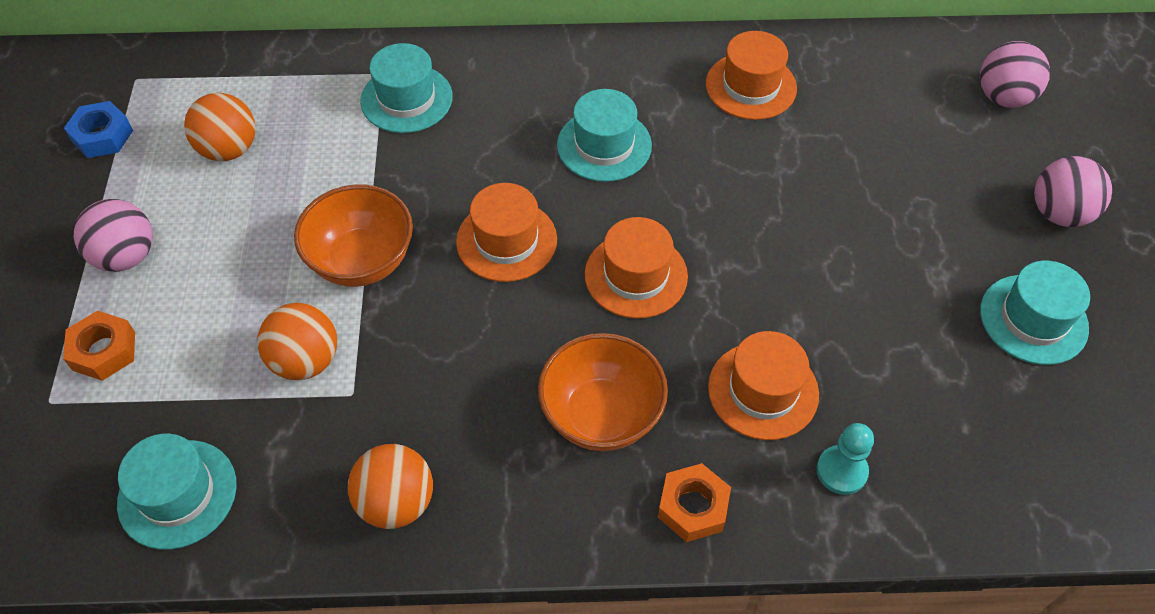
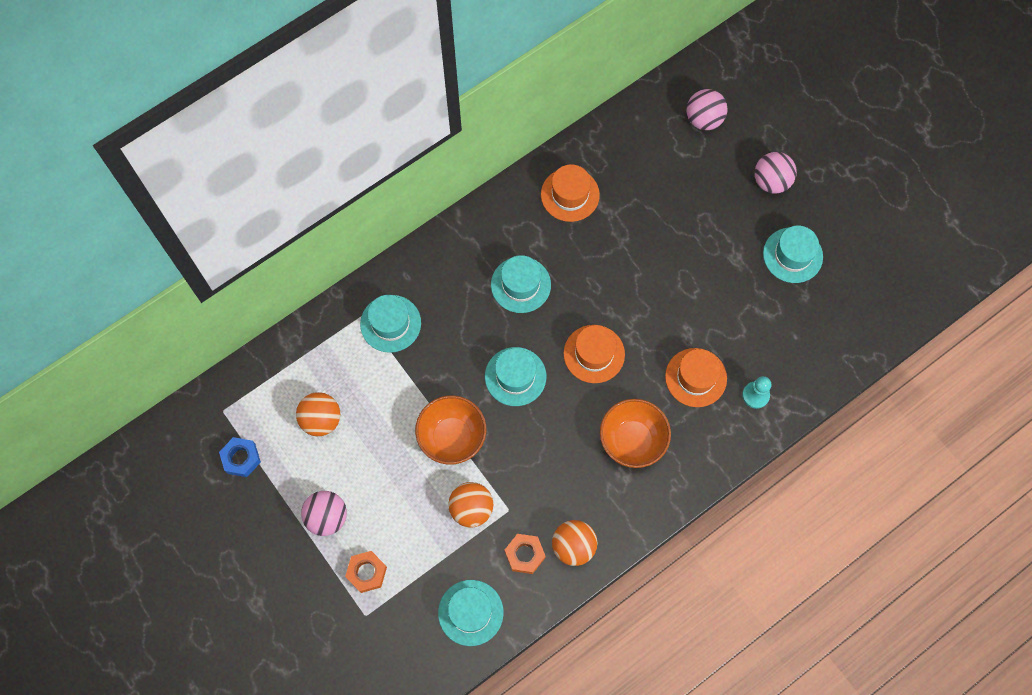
camera: 35 degrees left, 15 degrees up
orange hat [456,183,557,282] -> turquoise hat [485,347,546,406]
orange nut [658,463,731,542] -> orange nut moved to [505,534,546,574]

